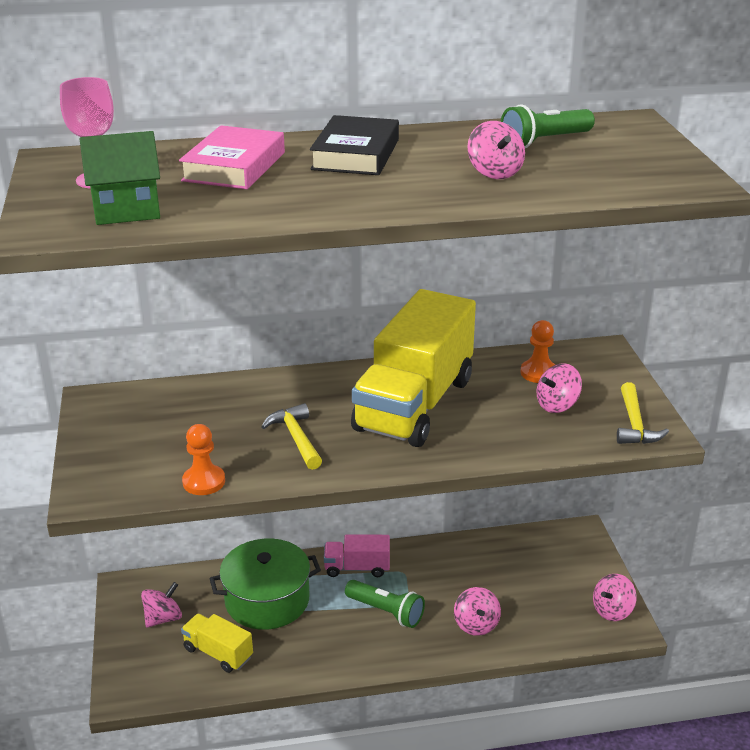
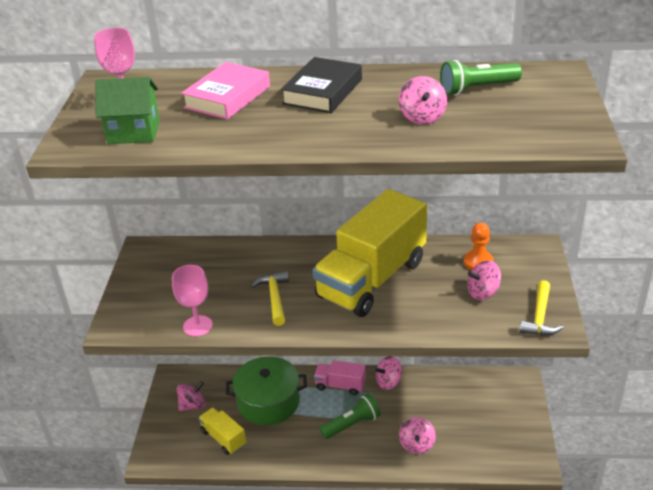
camera: 15 degrees right, 5 degrees up
orange pawn [182,424,225,495] -> pink goblet [172,265,213,336]
green flashlight [345,580,425,628] -> green flashlight turned 75 degrees counterclockwise [320,394,381,439]
pink spinning top [593,574,637,621] -> pink spinning top moved to [375,356,402,390]

